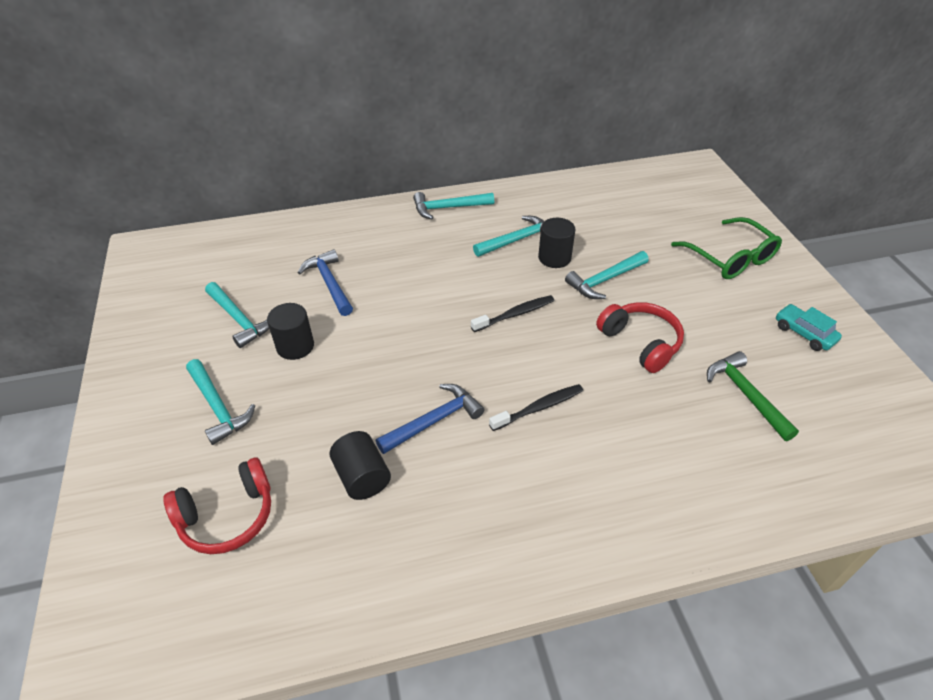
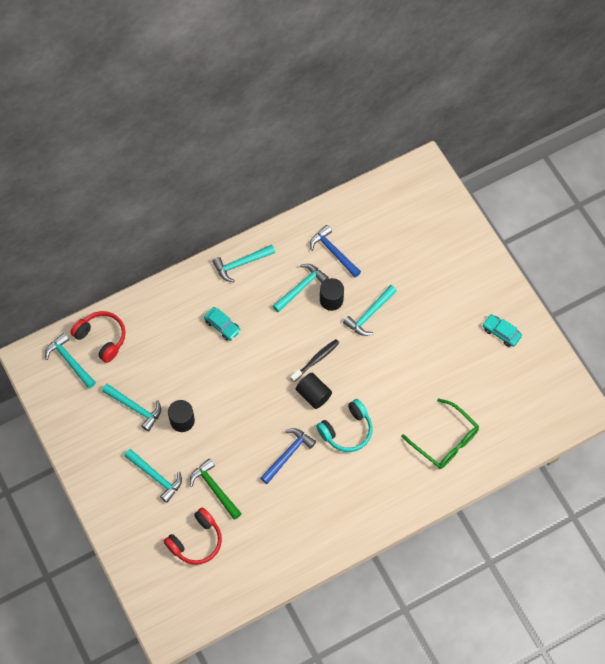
camera: 15 degrees left, 20 degrees up
blue hammer [298,249,353,316] -> blue hammer moved to [310,225,361,277]
black cylinder [329,431,391,500] -> black cylinder moved to [296,373,332,409]
black toothbrush [489,384,583,431] -> turquoise headphones [316,399,373,452]
red headphones [596,302,684,373] -> red headphones moved to [70,311,126,363]
green glasses [671,217,782,279] -> green glasses moved to [401,398,479,469]
green hammer [707,351,799,441] -> green hammer moved to [190,459,242,520]
none -> turquoise hammer [45,333,96,389]
none -> turquoise car [204,307,241,341]

